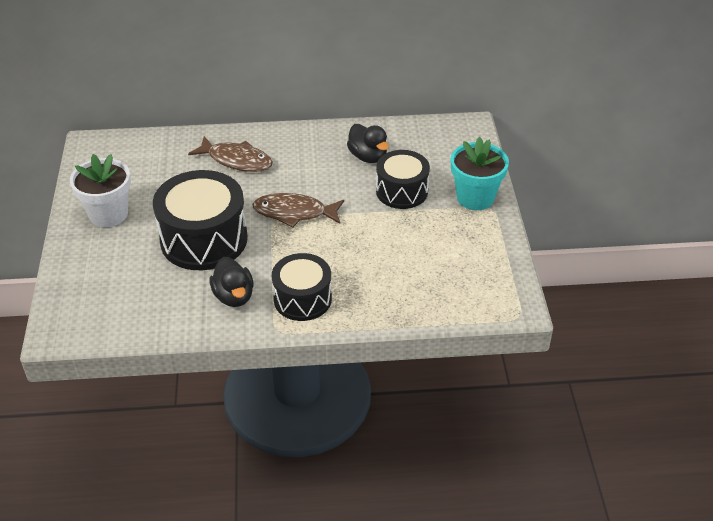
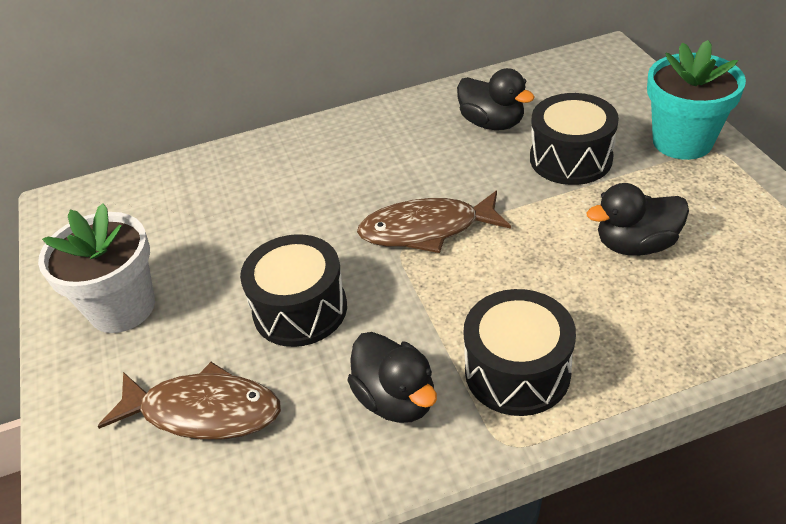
camera: 10 degrees left, 0 degrees up
black drum [153,170,248,270] -> black drum [240,234,347,347], size x0.63
brown fish [188,136,273,172] -> brown fish moved to [98,362,281,440]
none -> black duck [586,183,689,256]

